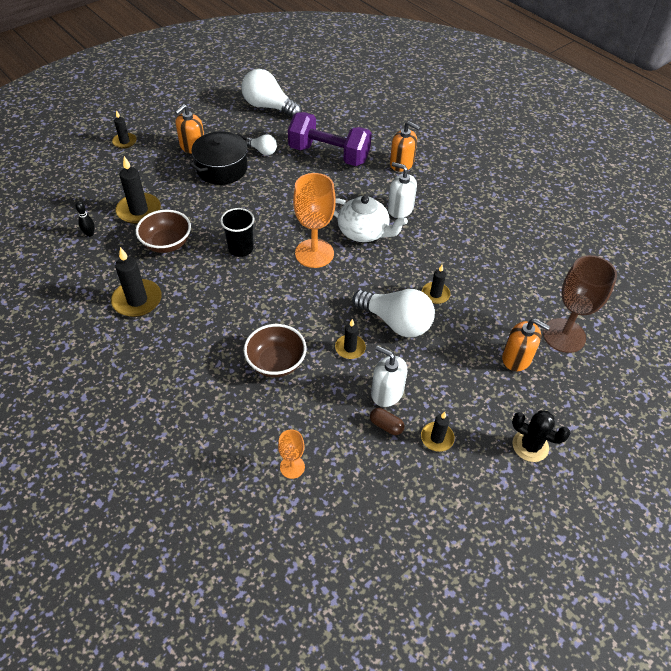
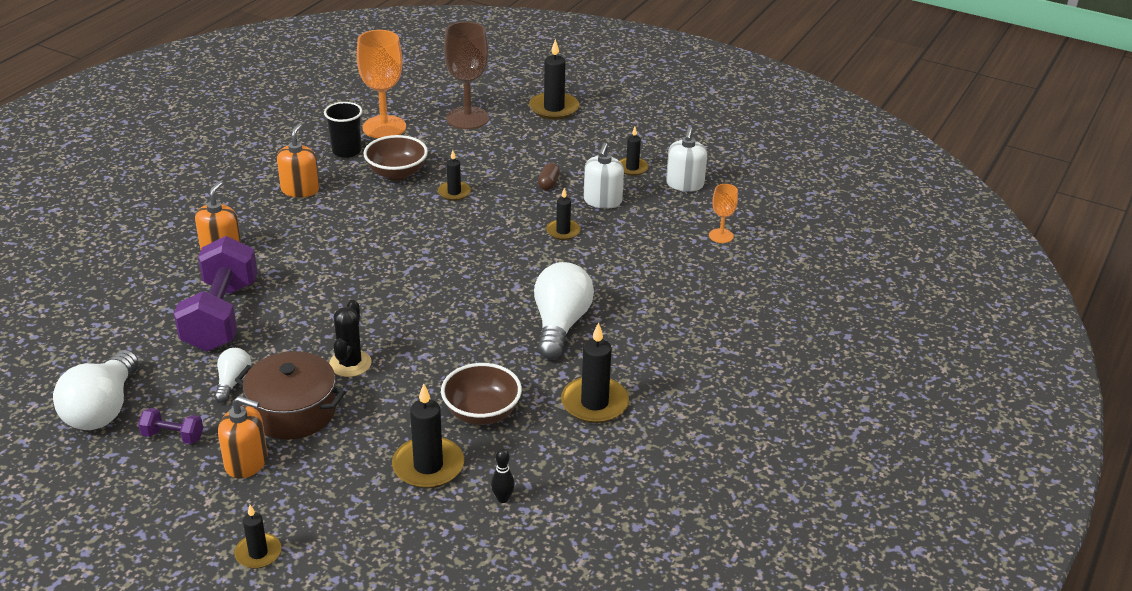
camera: 110 degrees left, 15 degrees down
black pot [190,131,249,185] -> brown pot [235,351,346,440]
black cup [220,208,254,257] -> black cup moved to [324,102,362,158]
brown bowl [244,324,306,377] -> brown bowl moved to [363,135,428,180]
orange goblet [293,173,336,268] -> orange goblet moved to [357,30,406,138]
white teapot [334,196,408,242] -> none
white light bulb [352,289,435,337] -> white light bulb moved to [534,262,594,359]
brown capsule [370,408,404,435] -> brown capsule moved to [538,163,560,190]
white soap dispenser [388,162,417,218] -> white soap dispenser moved to [666,127,707,192]
orange soap dispenser [502,318,550,371] -> orange soap dispenser moved to [277,123,320,198]
black cactus [512,410,570,462] -> black cactus moved to [329,300,372,377]
none -> purple dumbbell [138,408,203,444]
none -> black candle [529,39,579,120]

